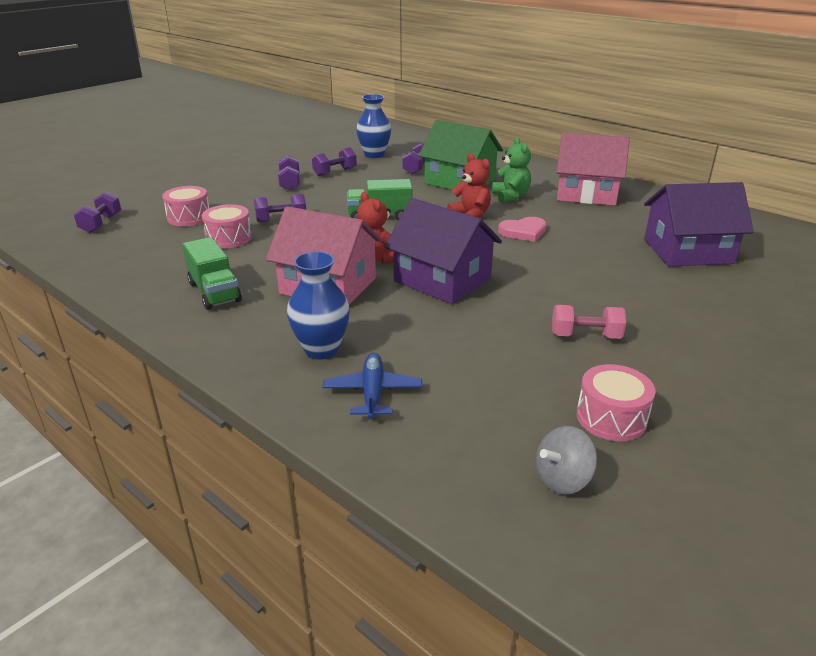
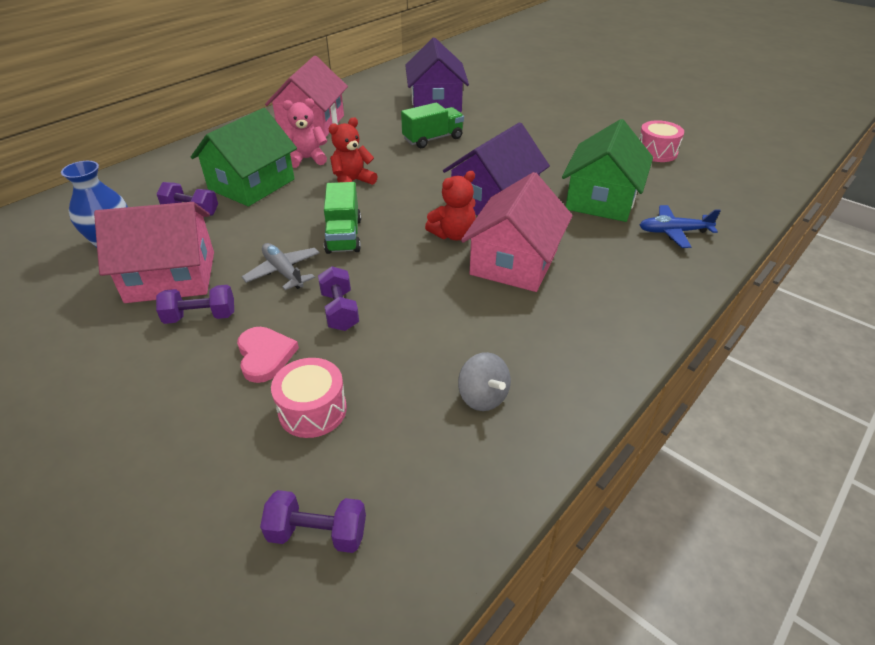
camera: 90 degrees left, 10 degrees up
green truck [182,237,242,310] -> green truck moved to [401,103,464,148]
pink drum [202,204,252,248] -> none
blue vase [287,251,350,360] -> none
purple dumbbell [312,147,357,176] -> pink house [94,202,214,303]
green teddy bear [492,138,531,203] -> pink teddy bear [283,98,327,168]
pink heart [498,217,546,242] -> pink heart moved to [237,327,299,383]
grey spinning top [536,426,597,495] -> grey spinning top moved to [458,352,511,411]
pink dumbbell [552,305,626,339] -> none
none -> grey plane [242,243,320,290]
none -> green house [562,119,653,222]

